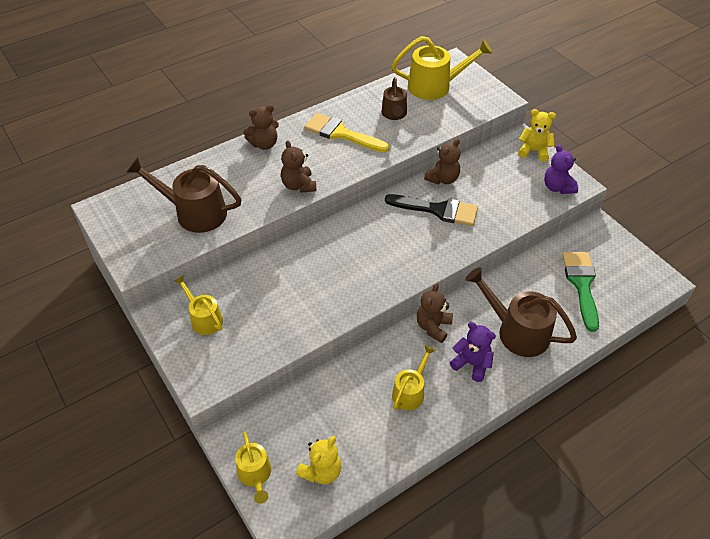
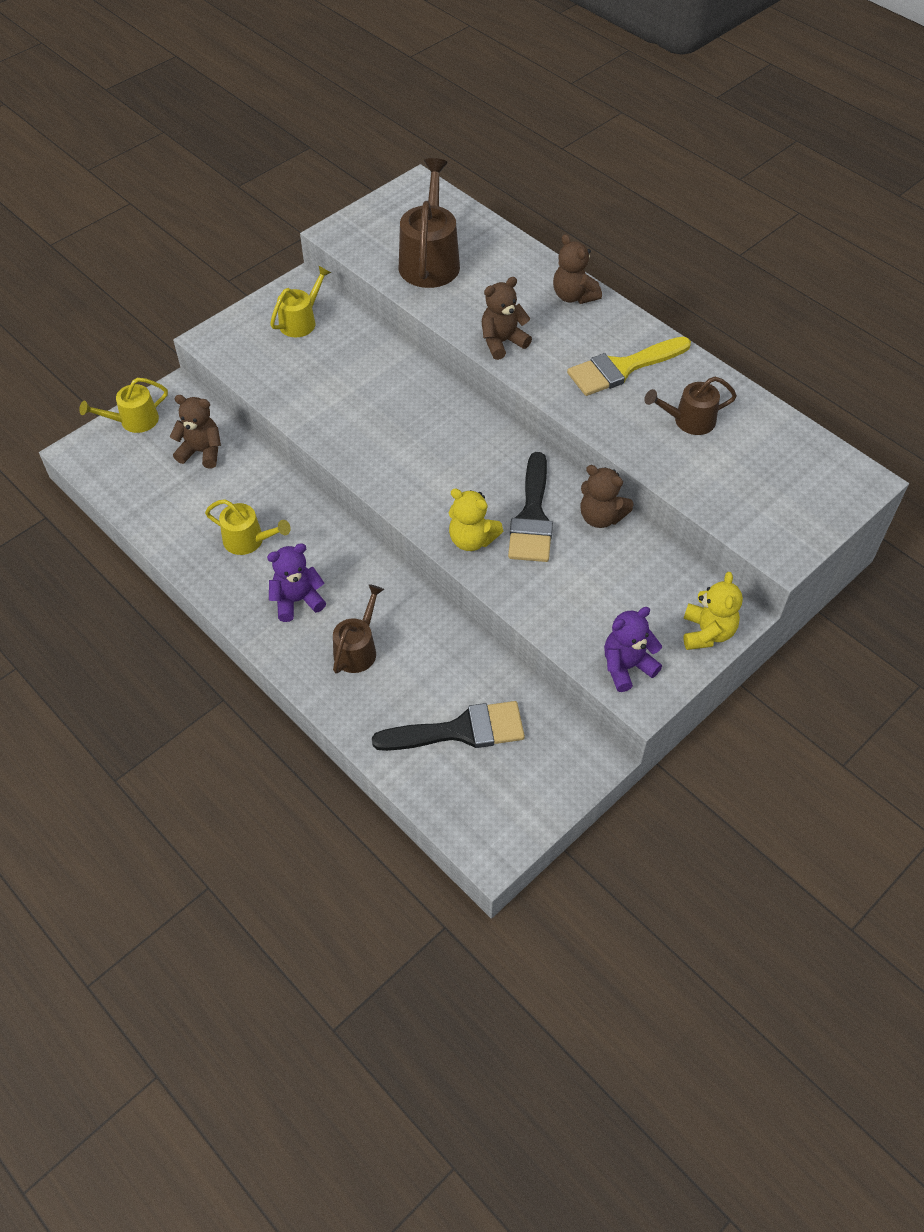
camera: 80 degrees right, 5 degrees up
yellow teddy bear [296,436,341,484] -> yellow teddy bear moved to [449,488,503,551]
yellow brush [304,113,389,152] -> yellow brush turned 135 degrees counterclockwise [567,337,691,396]
yellow watering can [391,36,492,100] -> none
brown teddy bear [416,283,453,343] -> brown teddy bear moved to [170,395,221,469]
purple teddy bear [450,322,496,382] -> purple teddy bear turned 135 degrees counterclockwise [267,543,326,622]
brown watering can [465,267,577,357] -> brown watering can [333,584,384,674], size x0.60
green brush [562,252,599,332] -> black brush [372,701,525,751]

